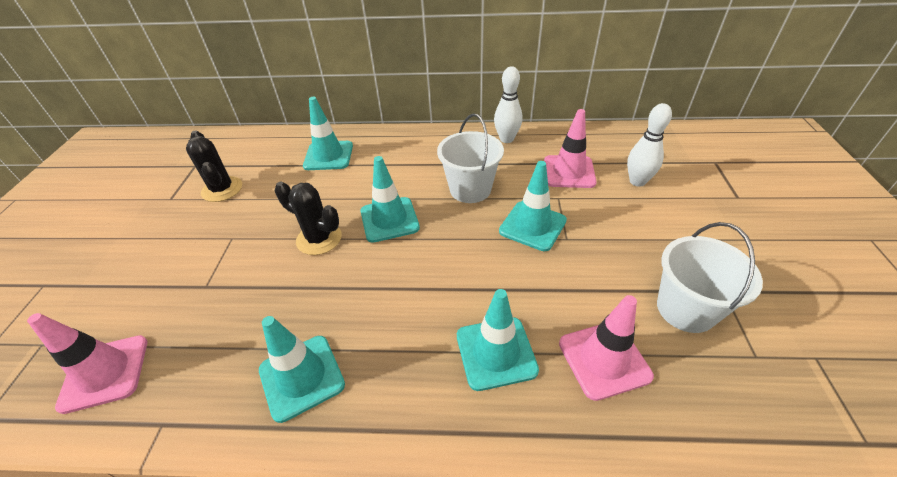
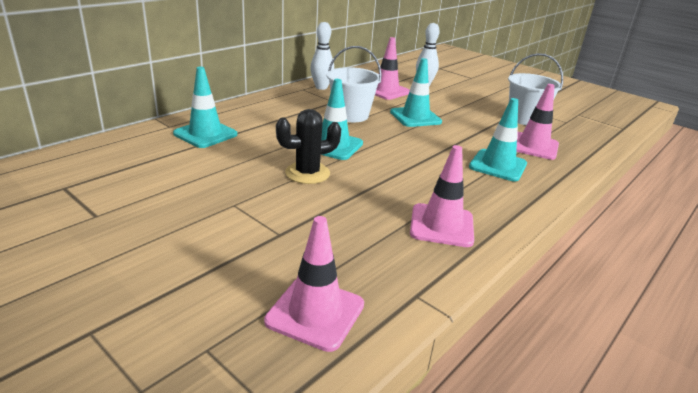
camera: 55 degrees left, 15 degrees down
black cactus [186,130,242,202] -> none
turquoise traffic cone [259,316,345,423] -> pink traffic cone [410,145,474,247]

